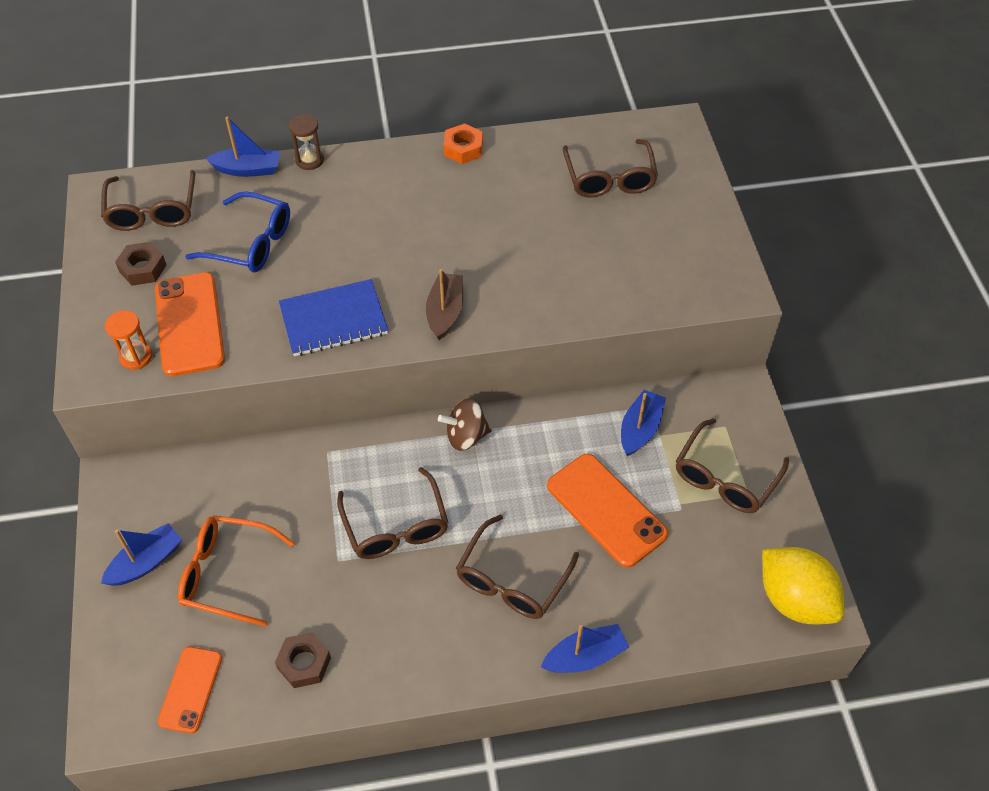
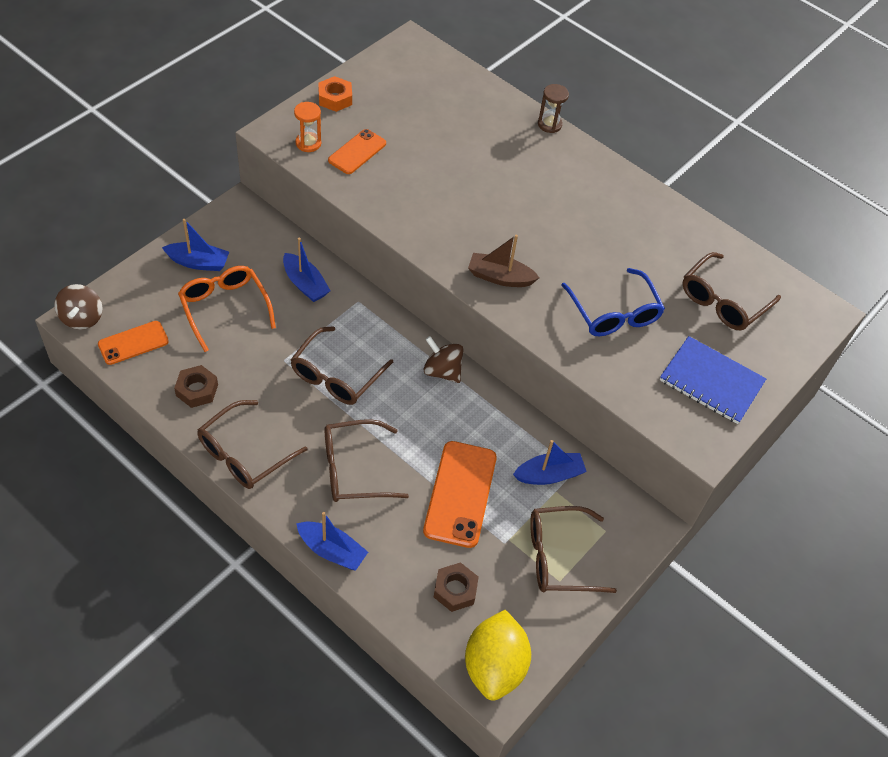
camera: 45 degrees right, 0 degrees up
brown glasses [101,170,195,231] -> brown glasses moved to [198,400,308,489]
brown nut [115,242,166,286] -> brown nut moved to [434,562,479,612]
orange phone [155,272,225,376] -> orange phone [328,129,386,174], size x0.62
blue glasses [185,192,290,273] -> blue glasses moved to [561,268,665,336]
blue boat [205,117,280,177] -> blue boat moved to [283,238,331,302]
blue notebook [279,279,388,356] -> blue notebook moved to [660,336,766,424]
brown boat [426,269,463,340] -> brown boat turned 135 degrees counterclockwise [468,235,539,287]
orange nut [444,124,483,164] -> orange nut moved to [318,76,352,112]
none -> brown spinning top [54,284,102,330]

